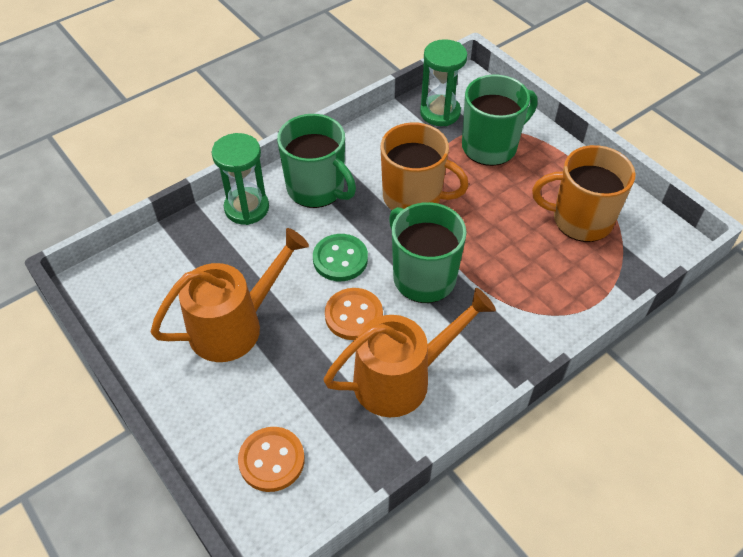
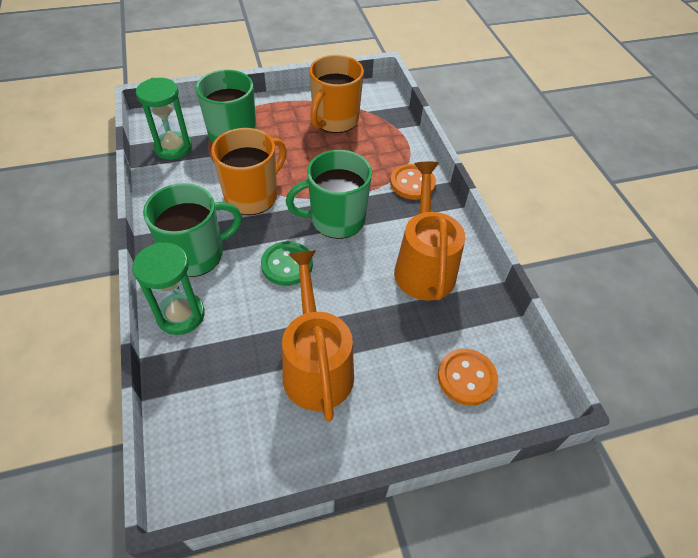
camera: 70 degrees left, 0 degrees up
orange button [325,288,383,340] -> orange button moved to [390,164,436,200]

